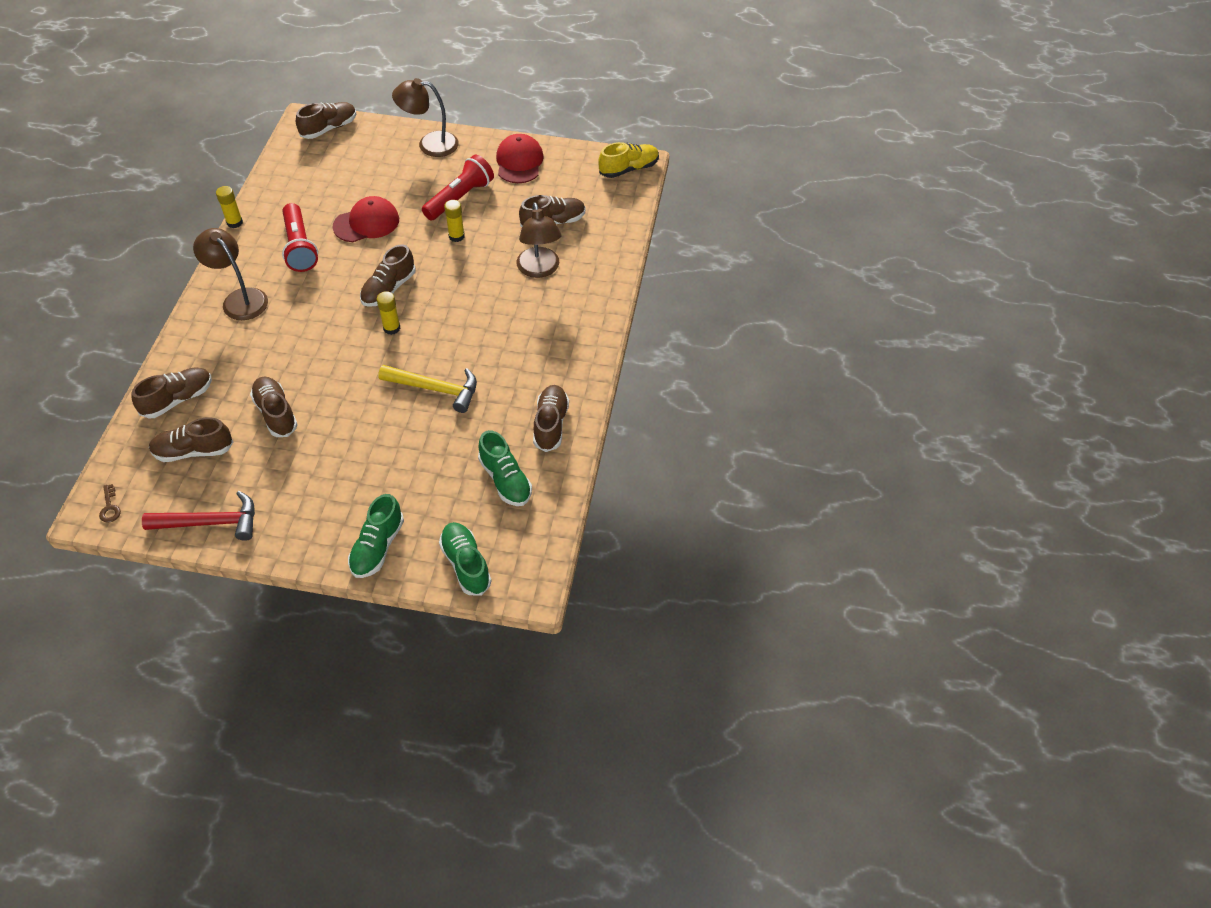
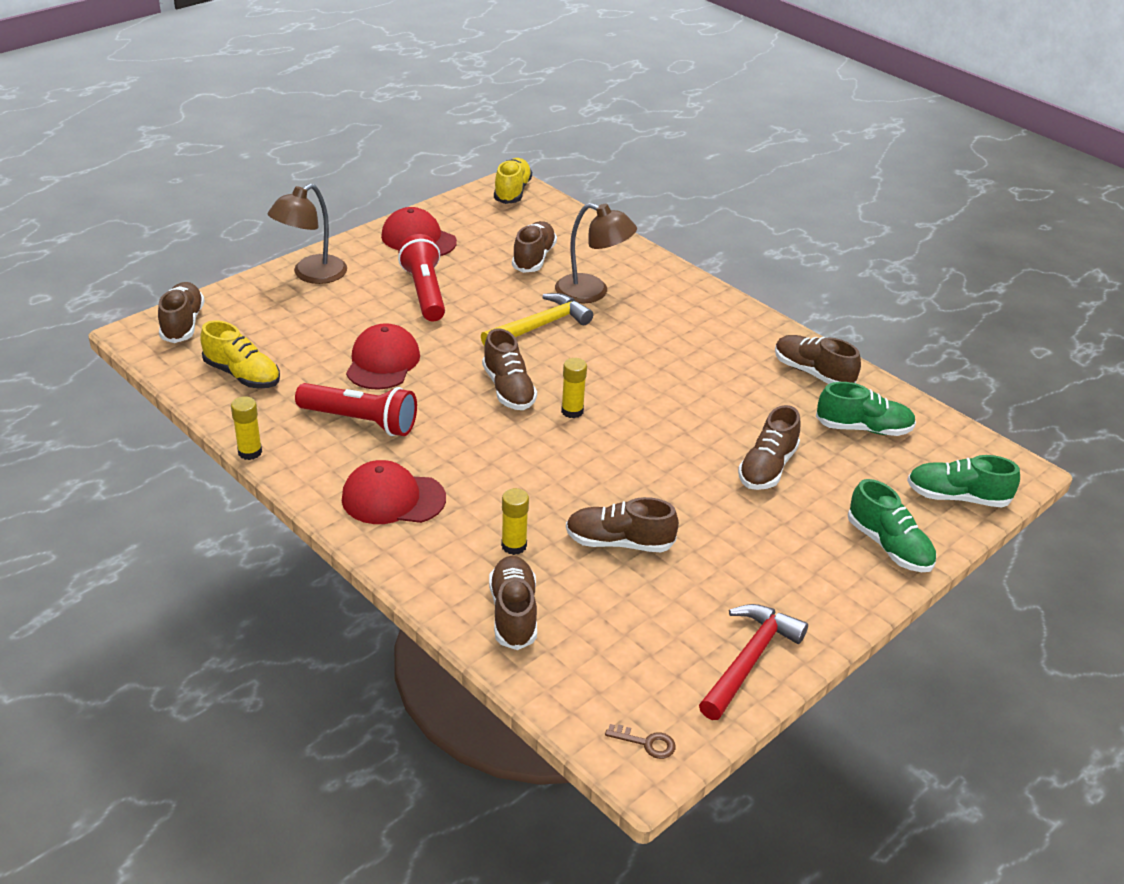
camera: 55 degrees left, 15 degrees down
brown shoe [149,417,233,462] -> brown shoe moved to [738,405,800,490]
brown lamp [193,228,268,320] -> red cap [342,460,446,524]
yellow hammer [378,365,477,413] -> yellow hammer moved to [481,293,593,347]
yellow glue stick [444,200,465,242] -> yellow glue stick moved to [501,488,529,555]
none -> yellow shoe [200,320,280,388]

